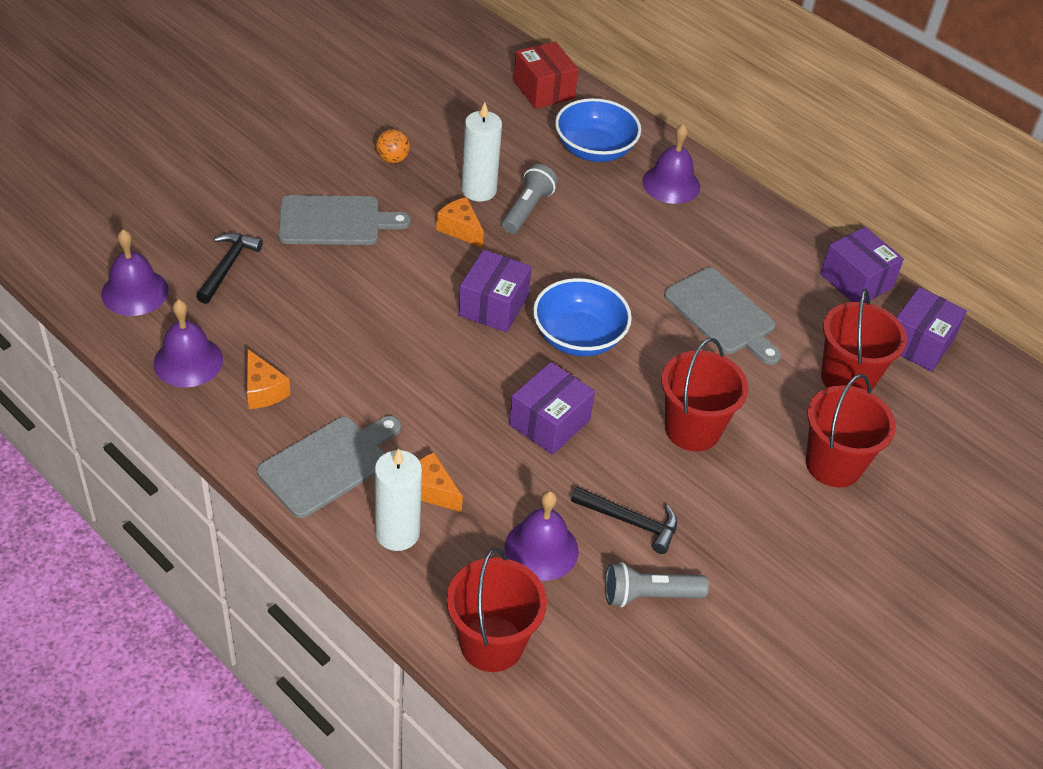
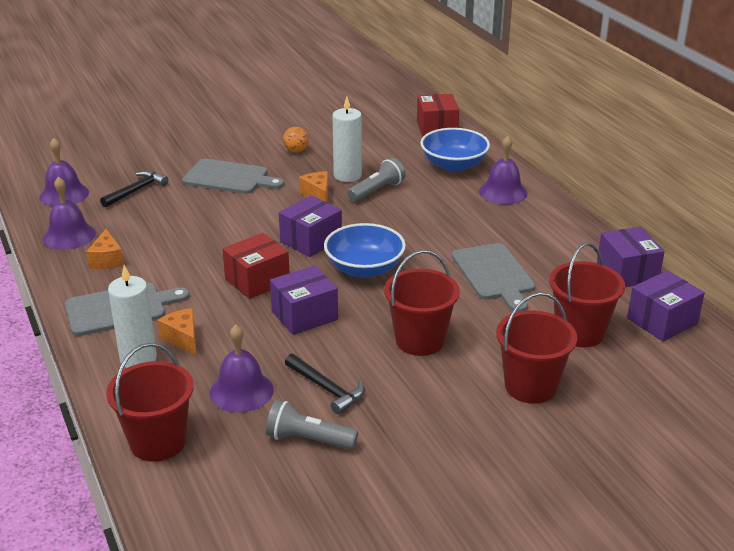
camera: 25 degrees right, 15 degrees down
none -> red box [222,233,289,299]

